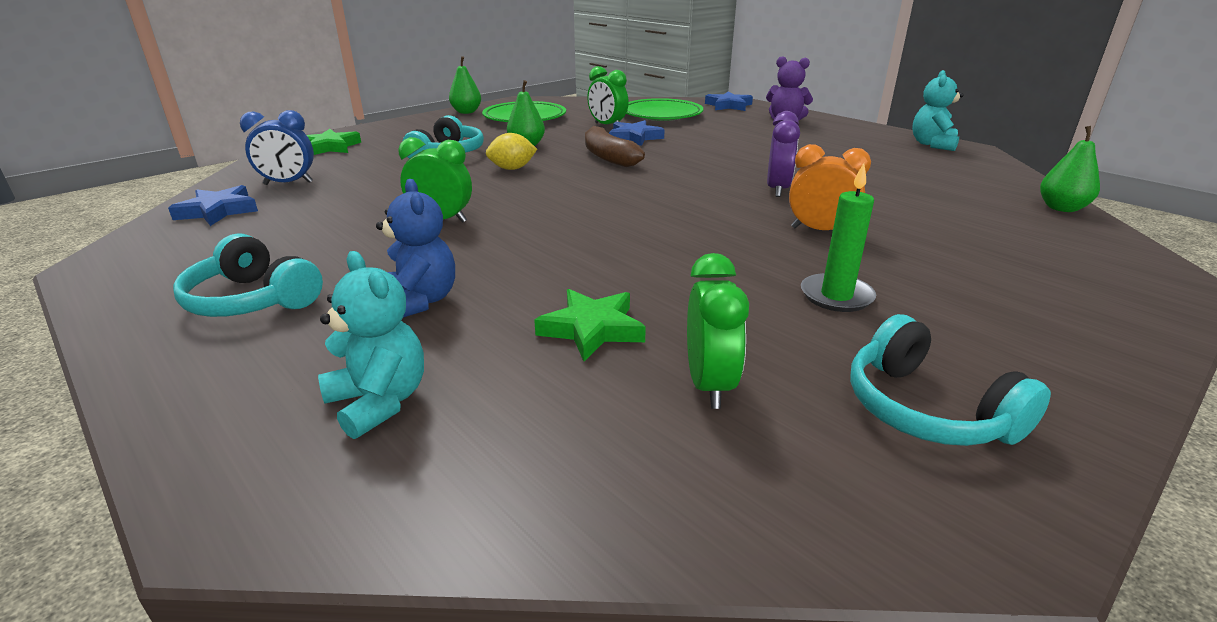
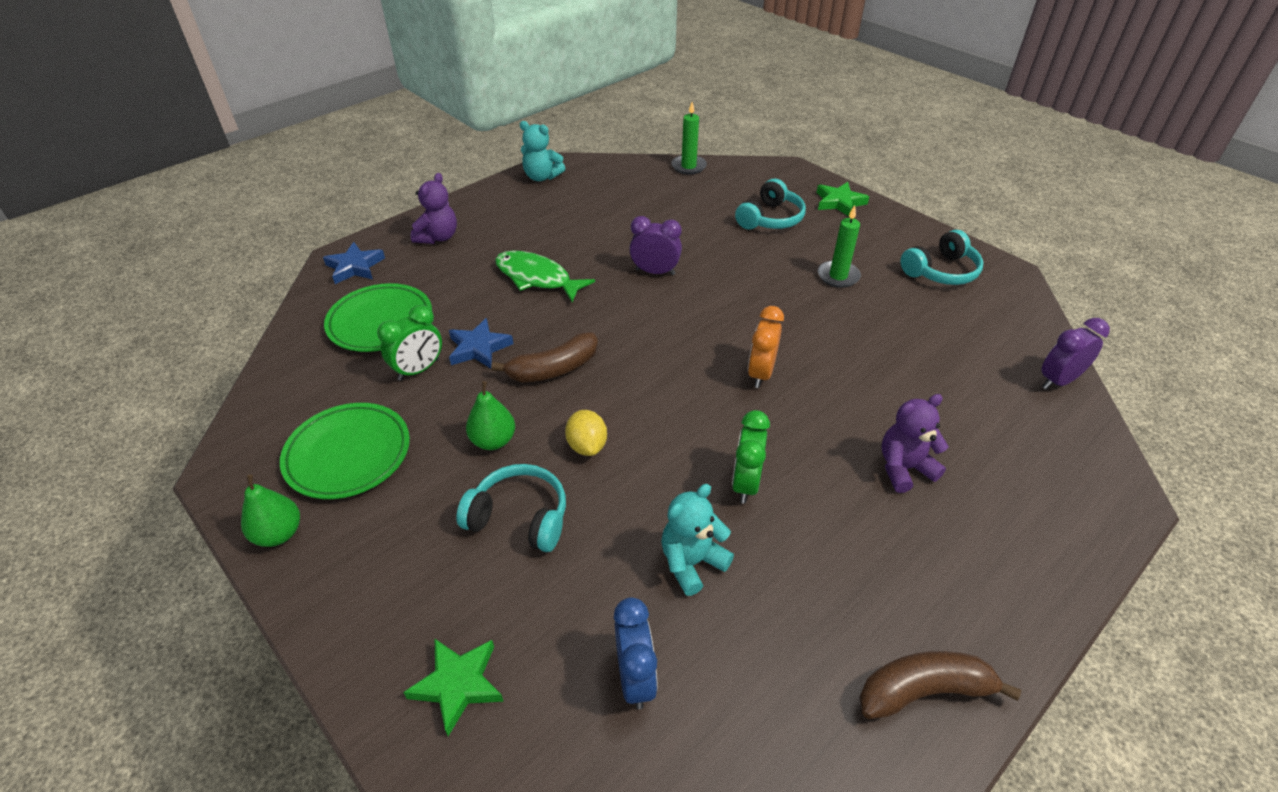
camera: 90 degrees left, 15 degrees up
blue star [168,185,258,226] -> none
turquoise headphones [173,233,323,317] -> turquoise headphones moved to [735,178,806,229]
turquoise teddy bear [318,251,424,439] -> turquoise teddy bear moved to [661,484,734,596]
blue teddy bear [376,179,455,318] -> purple teddy bear [881,394,949,493]
green star [534,289,646,361] -> green star moved to [816,182,869,216]
green clock [687,253,749,409] -> none
orange clock [789,144,871,230] -> orange clock moved to [748,306,784,388]
green pear [1040,126,1100,212] -> green candle [671,102,707,175]
none -> green fish [495,251,595,302]
none -> brown banana [859,651,1021,719]
none -> purple clock [1041,318,1110,389]

